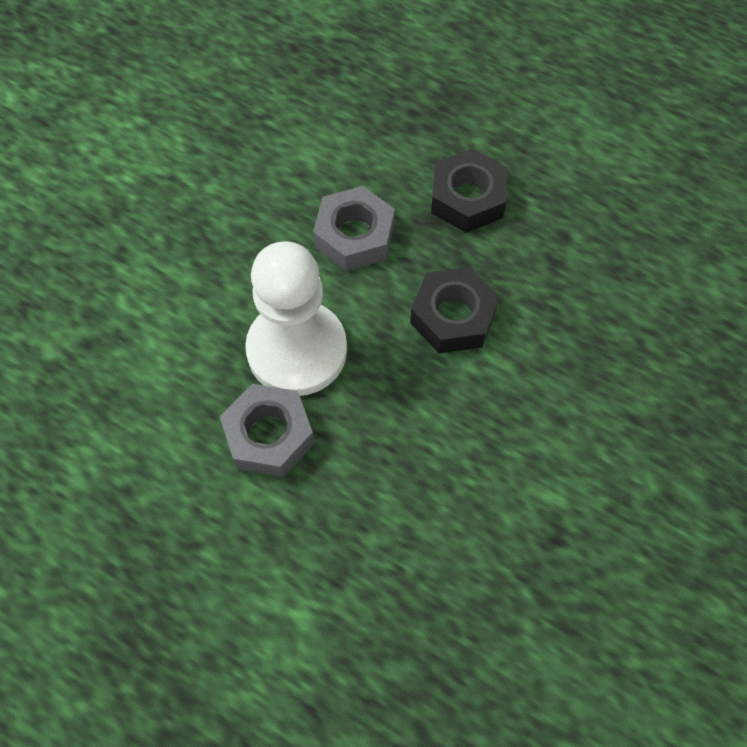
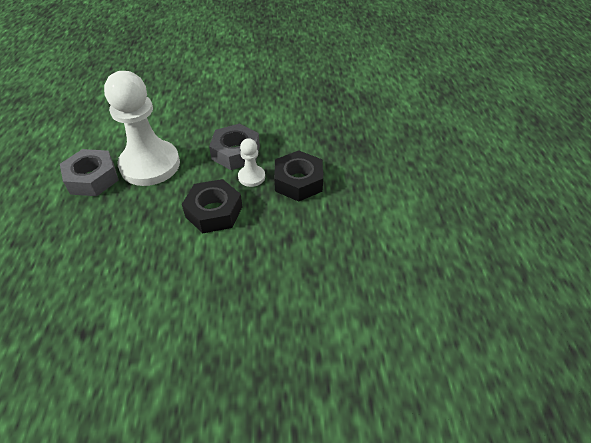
camera: 55 degrees right, 15 degrees down
none -> white pawn [238,138,265,187]

